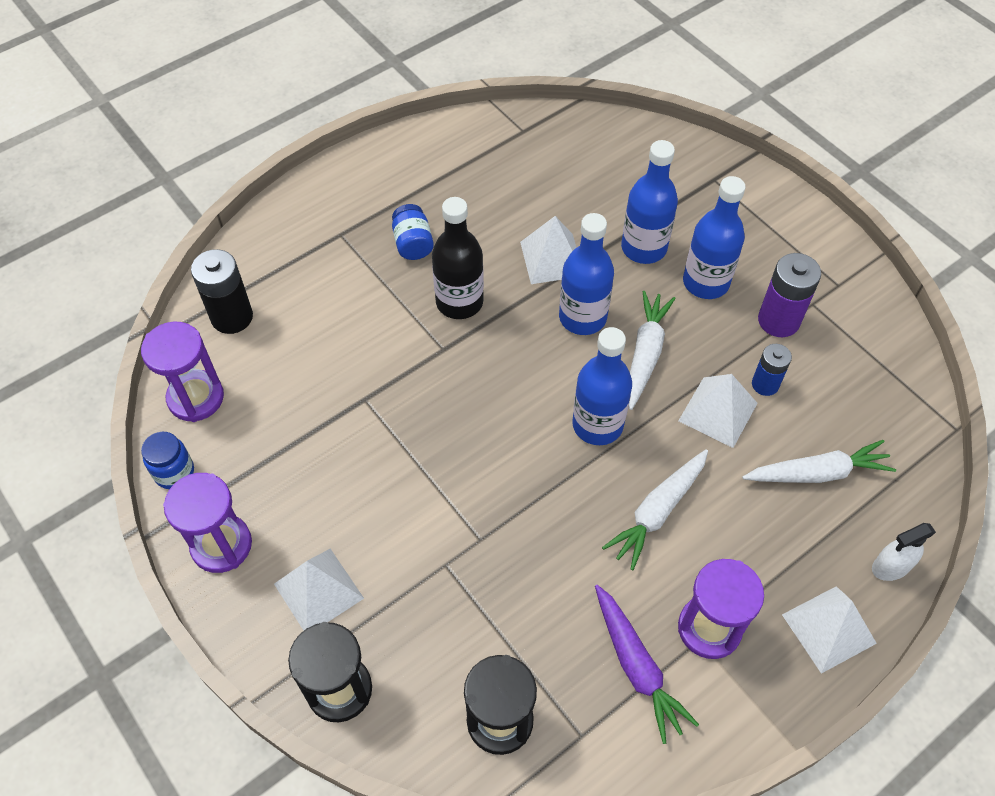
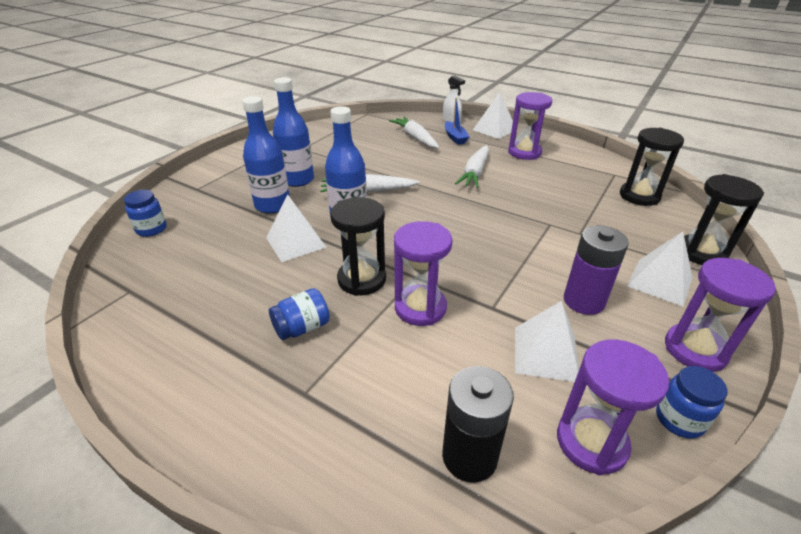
camera: 110 degrees left, 20 degrees down
black bottle [432,197,484,319] -> black hourglass [330,197,386,296]
blue bottle [572,327,632,445] -> none
purple carrot [595,585,699,744] -> none
white carrot [602,449,708,570] -> white carrot turned 90 degrees clockwise [455,145,489,188]
white pyramid [678,374,758,448] -> white pyramid moved to [515,301,579,382]
blue battery [752,344,792,396] -> none
purple battery [758,253,821,337] -> purple battery moved to [564,226,629,315]
none -> blue jar [124,190,167,237]
none -> purple hourglass [394,221,452,326]
none -> blue boat [445,98,469,145]

